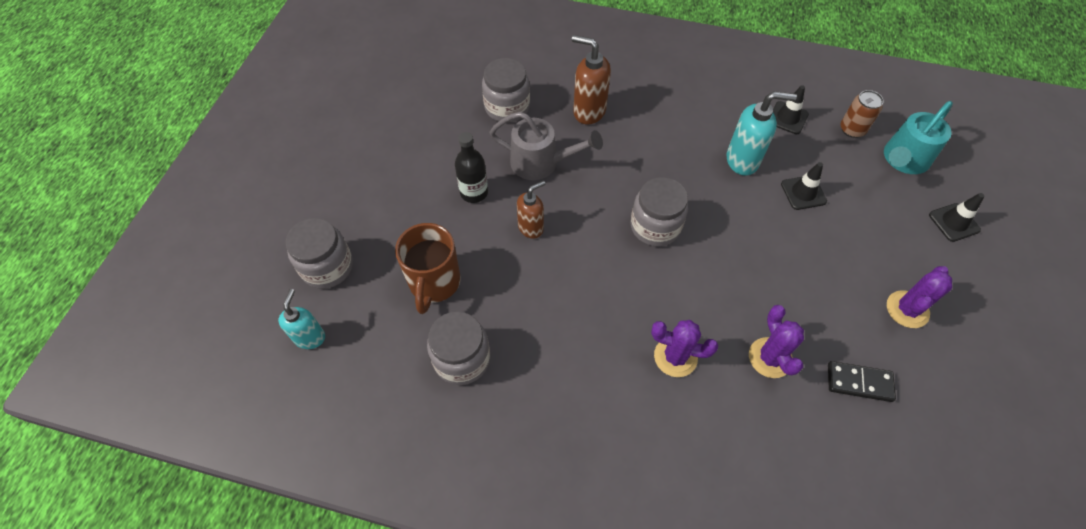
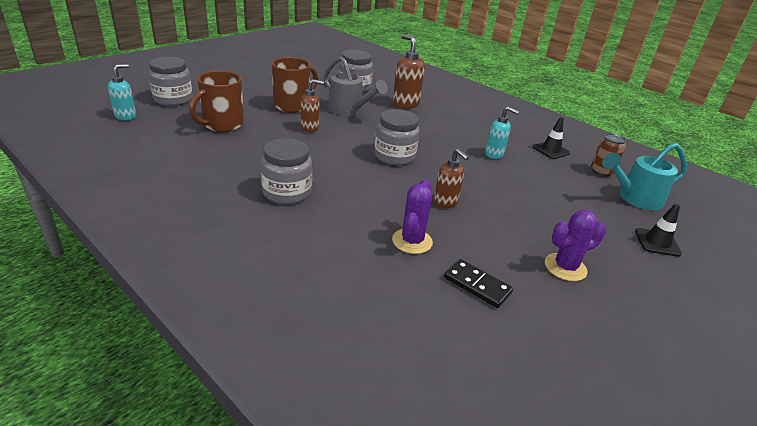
camera: 25 degrees right, 25 degrees down
grey jar [427,312,490,385] -> grey jar moved to [261,138,312,204]
black bottle [455,132,488,203] -> brown mug [272,57,318,113]
purple cactus [651,320,718,377] -> none
turquoise soap dispenser [726,91,797,176] -> turquoise soap dispenser [485,107,519,159], size x0.66
black traffic cone [781,162,827,210] -> none
none -> brown soap dispenser [434,149,469,208]

